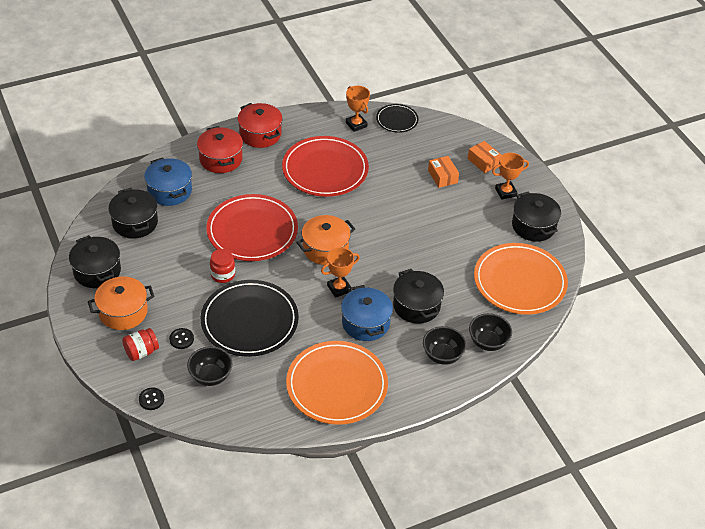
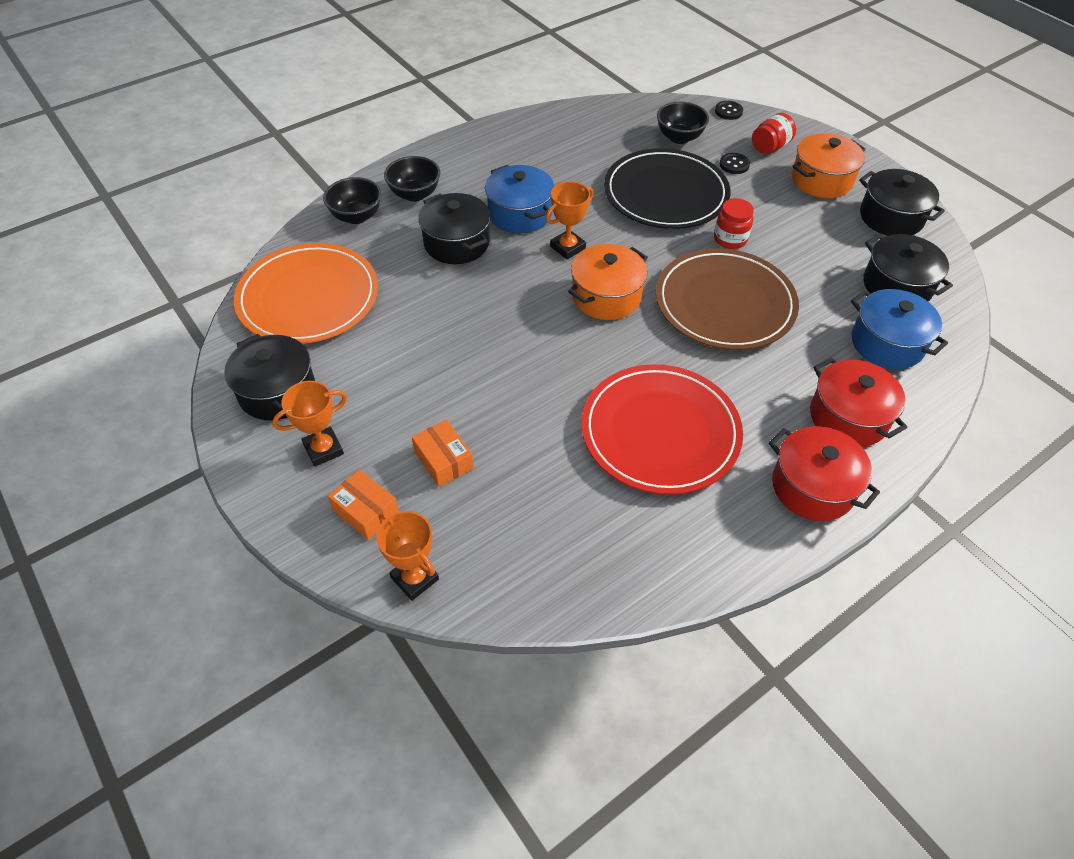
camera: 170 degrees right, 5 degrees up
red plate [206,194,298,261] -> brown plate [656,248,799,350]
orange plate [286,341,388,425] -> none
orange trophy [346,86,370,132] -> orange trophy moved to [376,511,439,601]
black plate [376,104,418,133] -> none

